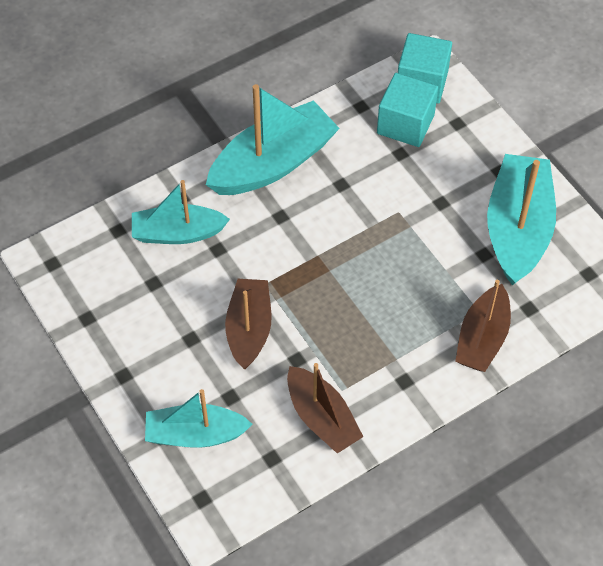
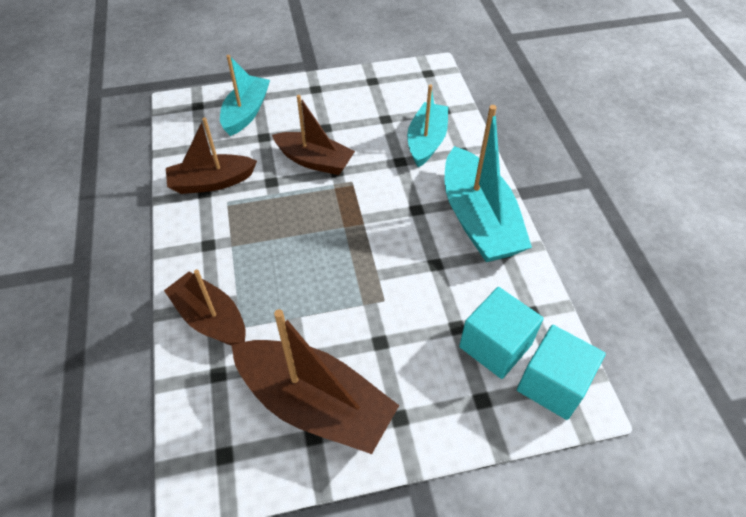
camera: 110 degrees right, 5 degrees down
turquoise boat [487,154,556,286] -> brown boat [231,309,399,454]

